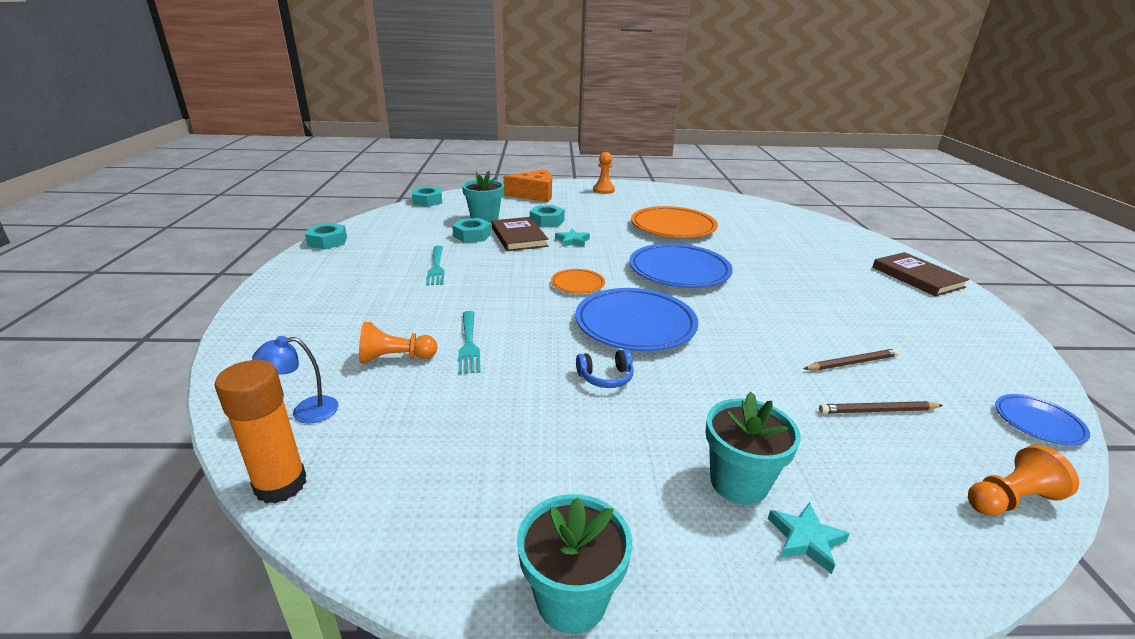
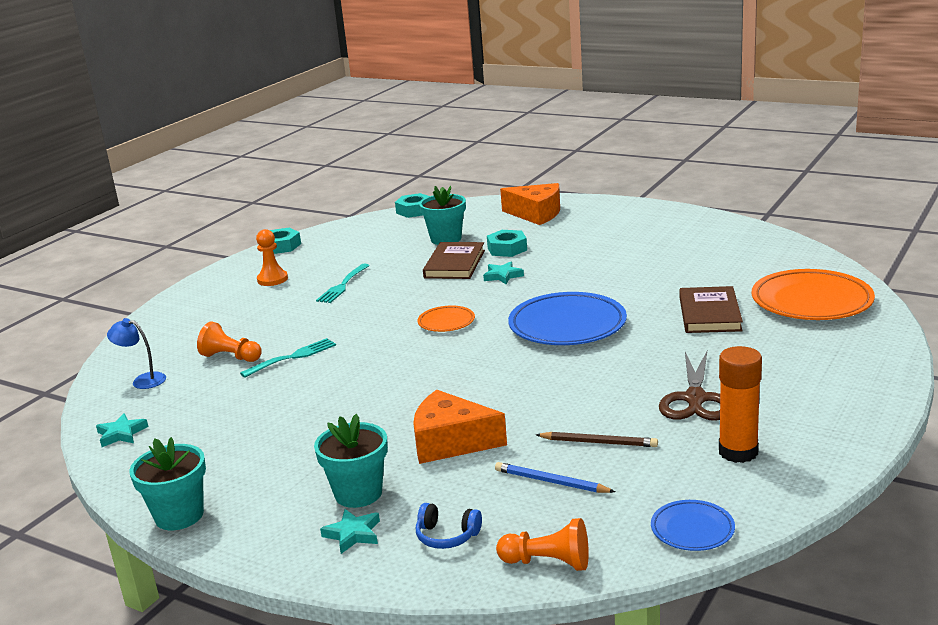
camera: 35 degrees right, 5 degrees down
orange glue stick [215,360,306,503] -> orange glue stick moved to [719,346,762,463]
turquoise nut [452,218,491,242] -> none
turquoise fork [458,311,481,374] -> turquoise fork turned 150 degrees counterclockwise [240,338,336,378]
blue plate [575,288,698,351] -> none
blue headphones [576,349,634,388] -> blue headphones moved to [416,503,482,549]
orange pawn [593,152,615,194] -> orange pawn moved to [256,229,288,286]
orange plate [631,206,718,238] -> orange plate moved to [752,269,875,320]
brown pencil [819,401,943,414] -> blue pencil [495,462,615,493]
brown book [873,252,970,296] -> brown book moved to [679,286,743,333]
none -> turquoise star [96,413,148,447]
none -> orange cheese [413,390,507,464]
none -> brown scissors [659,351,720,421]

